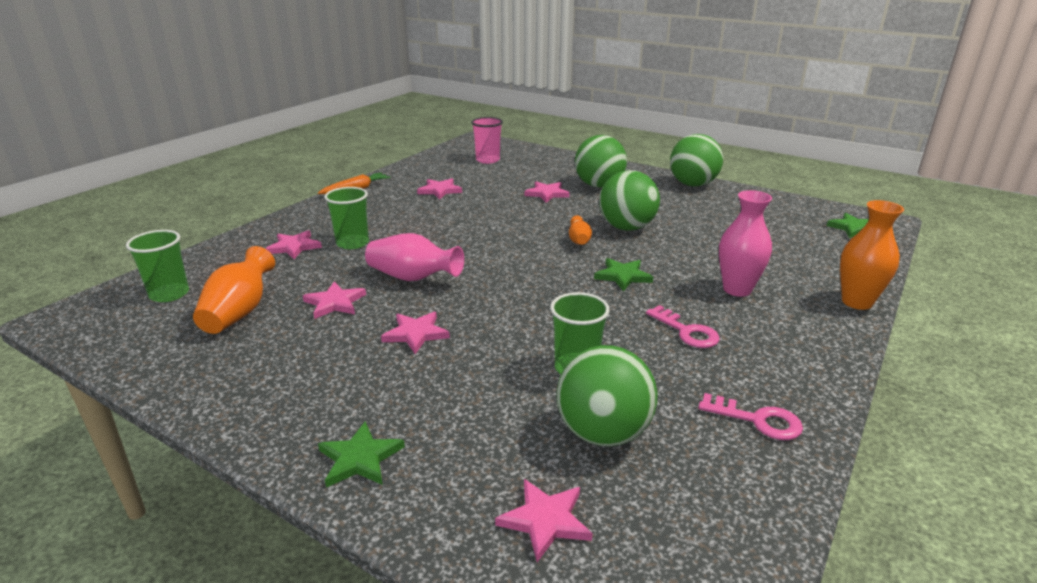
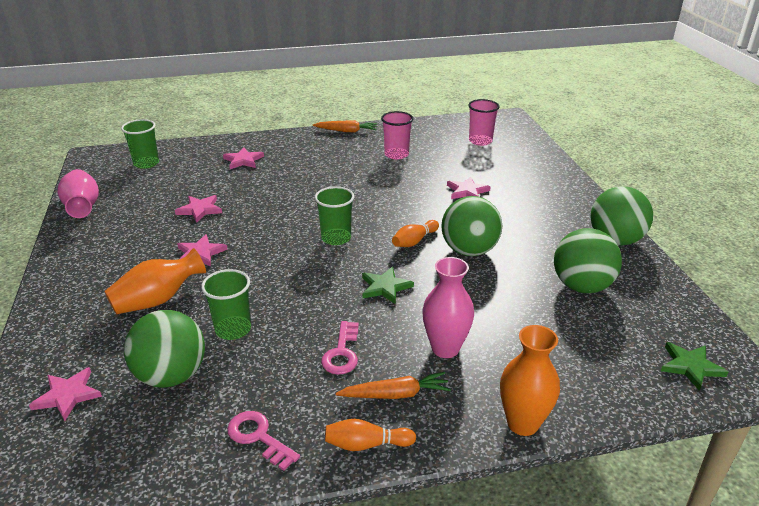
camera: 45 degrees right, 5 degrees up
orange vase [193,246,275,334] -> orange vase moved to [104,248,206,314]
green star [318,421,405,488] -> none
green cup [324,187,369,249] -> green cup moved to [315,186,354,245]
pink vase [365,233,464,281] -> pink vase moved to [57,169,99,218]
pink star [417,178,462,199] -> pink cup [381,111,413,160]
green ball [575,135,627,188] -> green ball moved to [554,228,622,293]
pink key [698,393,803,440] -> pink key turned 150 degrees clockwise [227,411,300,471]
none -> orange bowling pin [325,419,416,451]
none -> orange carrot [335,372,451,399]

